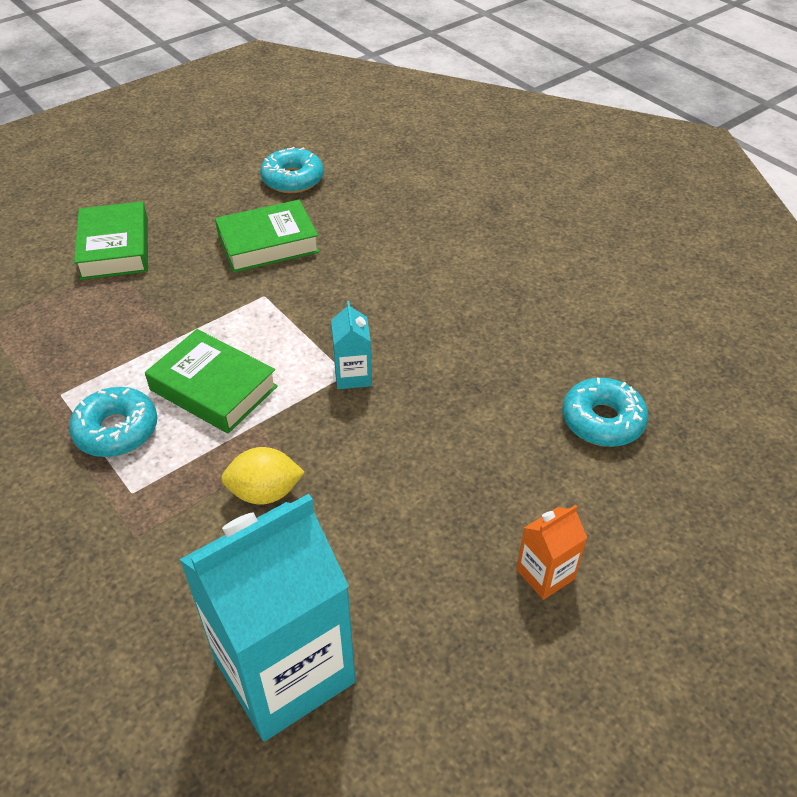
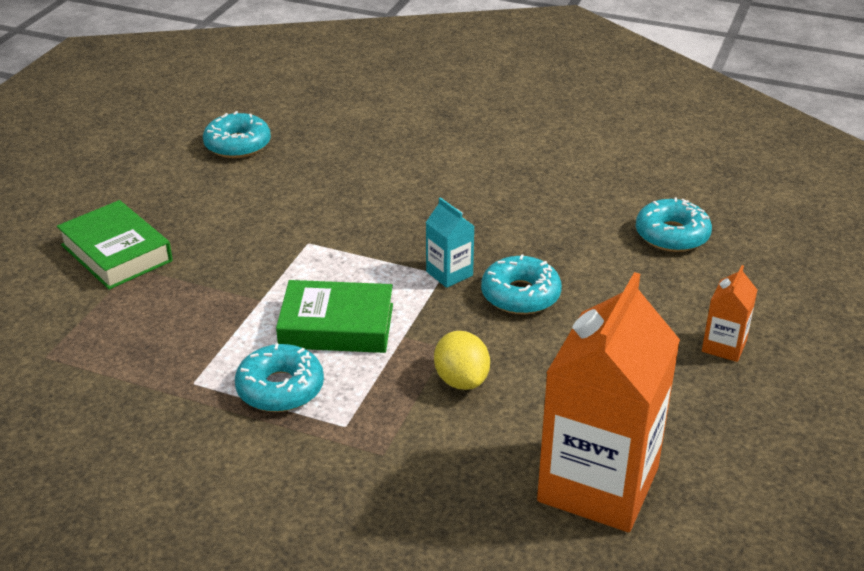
camera: 30 degrees left, 10 degrees down
turquoise carton [179,494,356,741] -> orange carton [537,272,680,532]
green book [215,200,320,273] -> none
yellow lemon [221,447,305,504] -> yellow lemon turned 75 degrees counterclockwise [434,331,490,390]
none -> turquoise donut [481,254,562,314]

